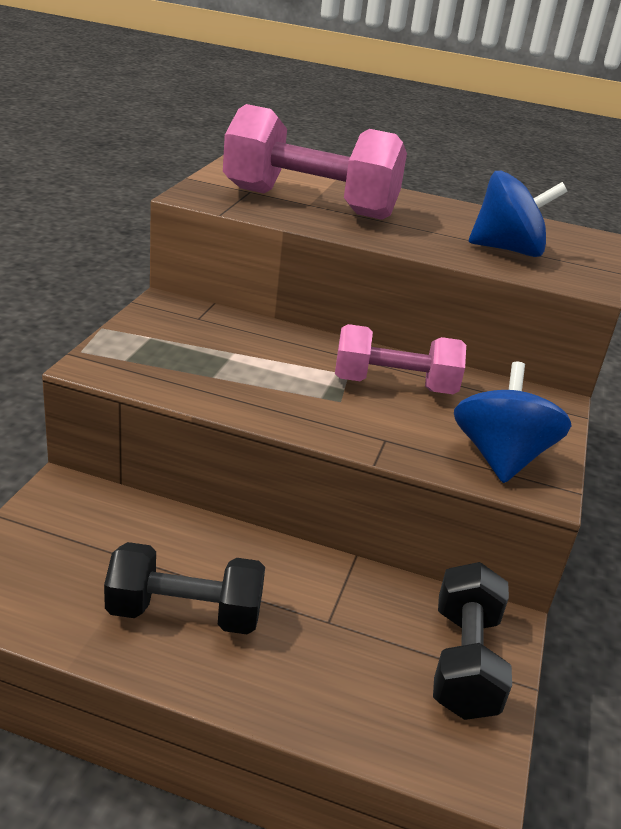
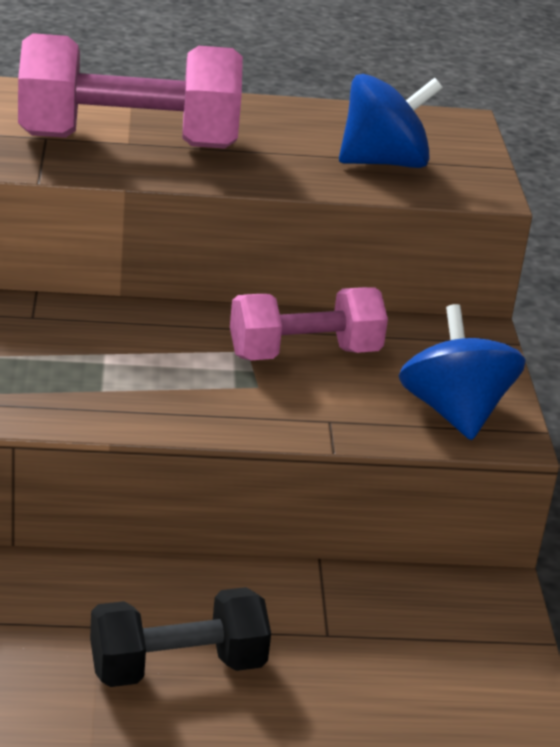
camera: 20 degrees left, 0 degrees up
black dumbbell [433,562,512,720] -> none

